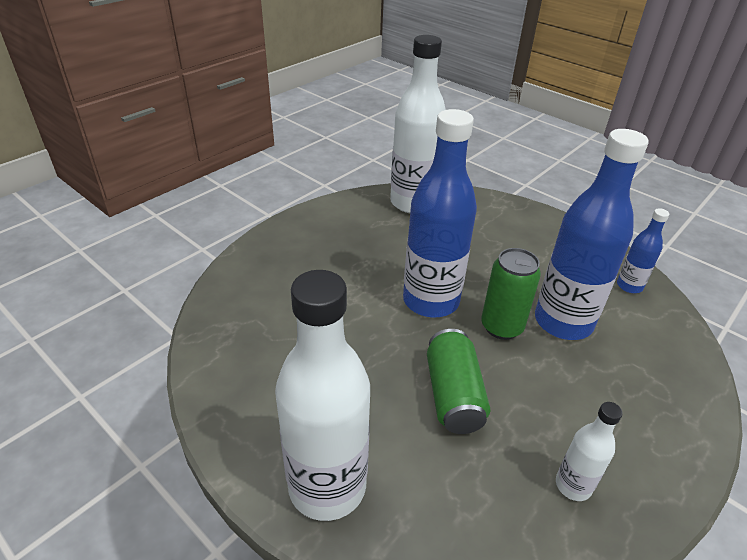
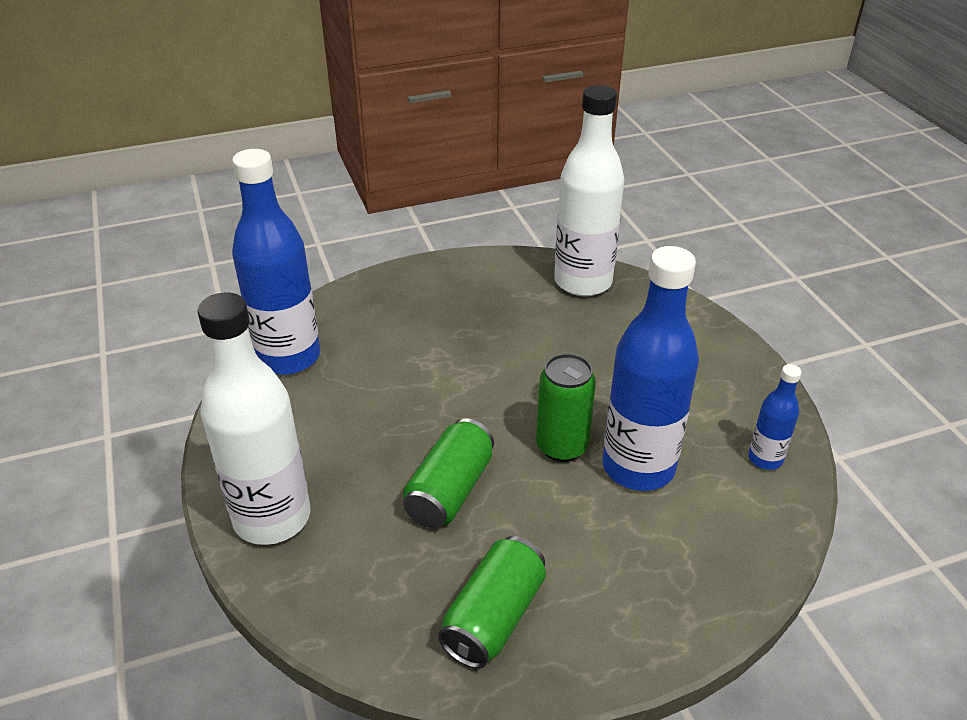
camera: 30 degrees right, 0 degrees up
blue bottle [403,109,477,317] -> blue bottle moved to [232,149,320,375]
white bottle [556,402,623,501] -> green can [438,536,546,669]

